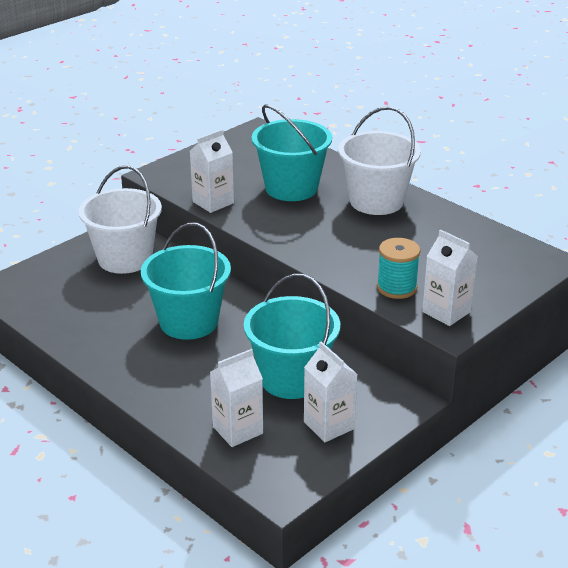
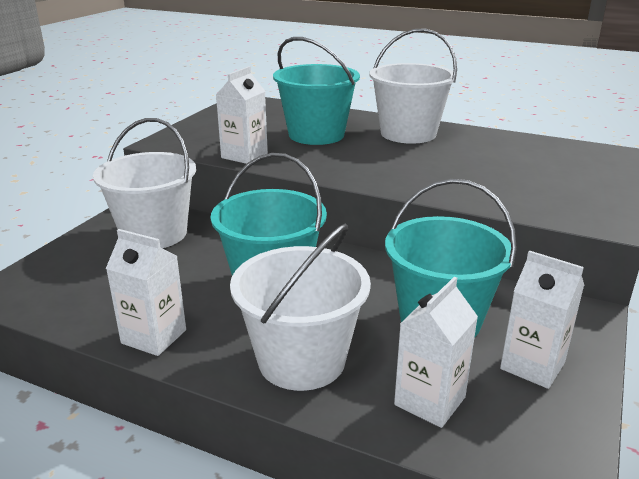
camera: 20 degrees left, 5 degrees down
turquoise spool [377,238,420,299] -> none
white carton [422,229,478,326] -> white carton moved to [106,229,186,356]
none -> white bucket [230,223,371,391]

